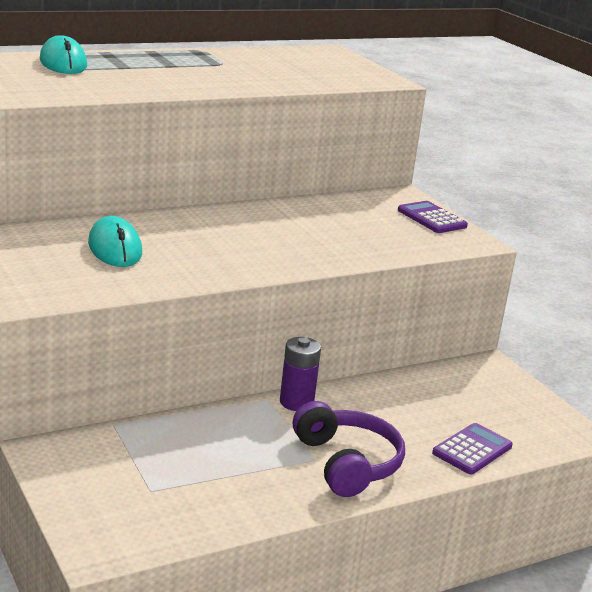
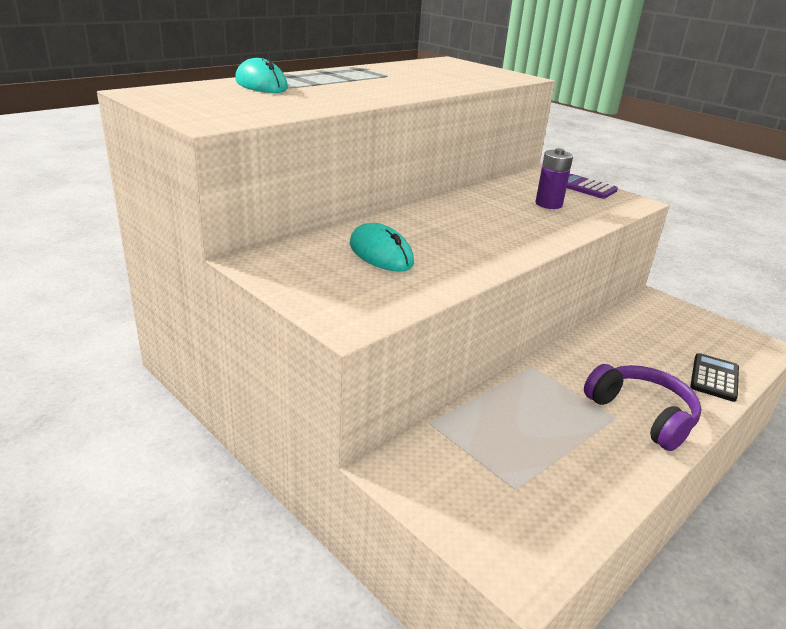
camera: 15 degrees left, 5 degrees up
purple battery [280,337,321,411] -> purple battery moved to [536,148,573,209]
purple calculator [432,423,513,474] -> black calculator [690,353,739,402]

